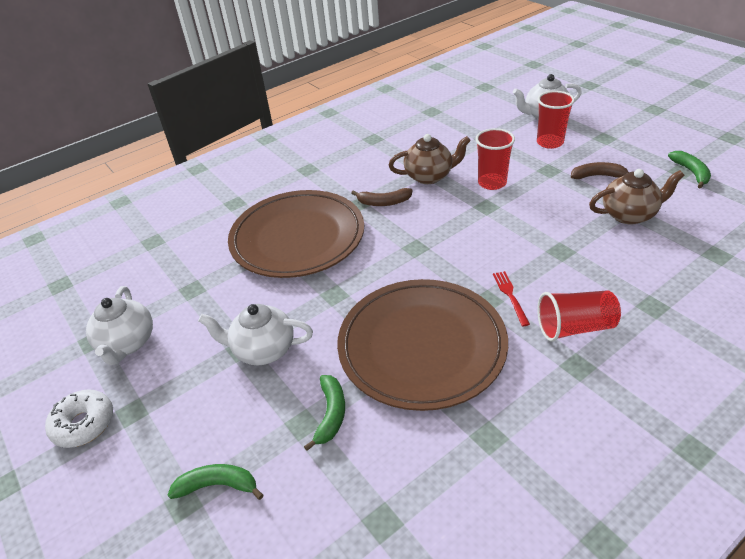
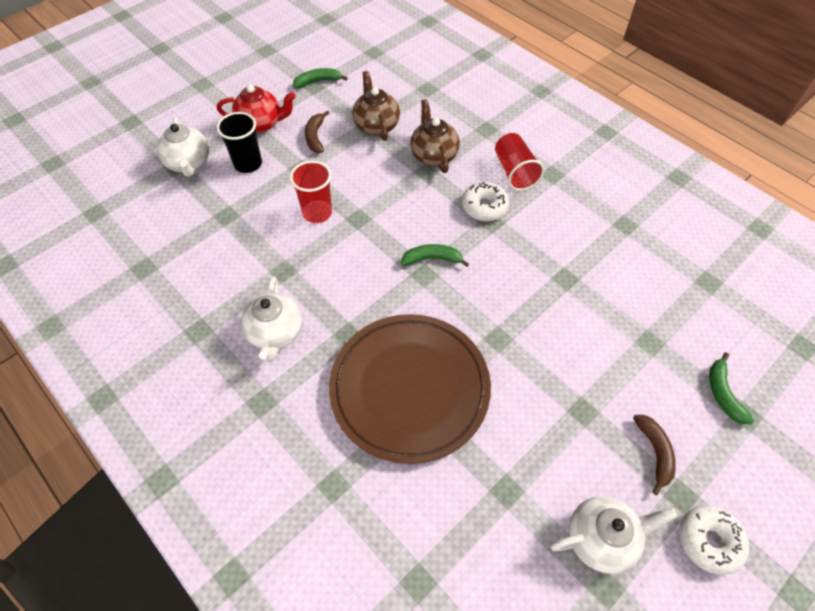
camera: 100 degrees left, 15 degrees up
white teapot [198,304,313,365] -> white teapot moved to [241,277,302,362]
green banana [304,375,345,451] -> green banana moved to [401,244,469,267]
brown plate [337,279,508,411] -> none
brown banana [351,188,412,206] -> brown banana moved to [633,415,676,495]
brown teapot [389,134,471,184] -> brown teapot moved to [410,99,460,173]
red fork [493,271,530,326] -> white donut [462,182,509,221]
red cup [537,91,575,149] -> black cup [217,112,262,173]
none -> red teapot [217,85,296,133]

